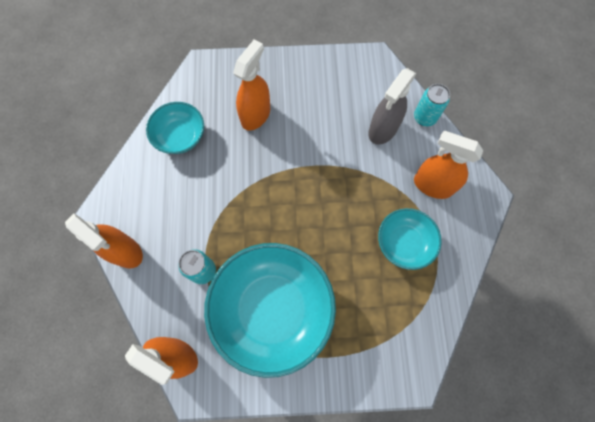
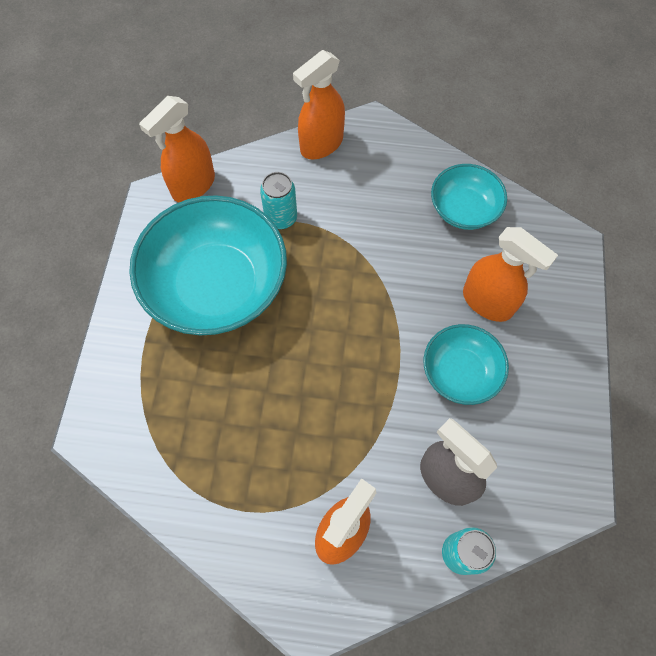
camera: 100 degrees right, 5 degrees down
turquoise bowl [378,208,442,270] -> turquoise bowl moved to [423,324,509,405]

